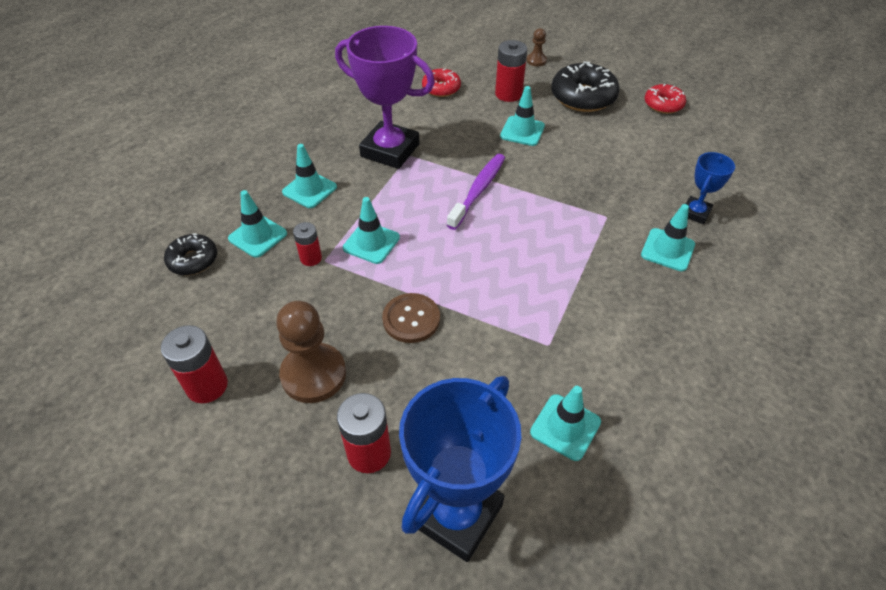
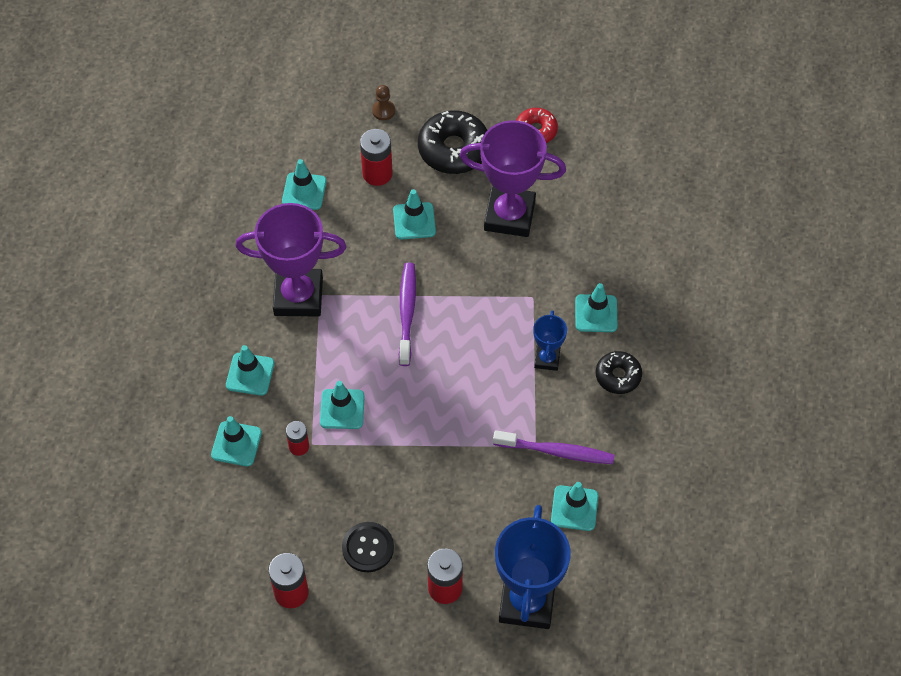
camera: 25 degrees left, 10 degrees up
black donut [164,234,217,275] -> black donut moved to [596,351,642,394]
brown pawn [276,301,346,403] -> black button [342,522,394,572]
brown button [382,293,440,343] -> none
red donut [422,68,461,97] -> turquoise traffic cone [282,159,326,210]
blue trophy [686,152,735,224] -> blue trophy moved to [533,310,567,371]
none -> purple trophy [459,120,566,237]
none -> purple toothbrush [493,430,614,464]

